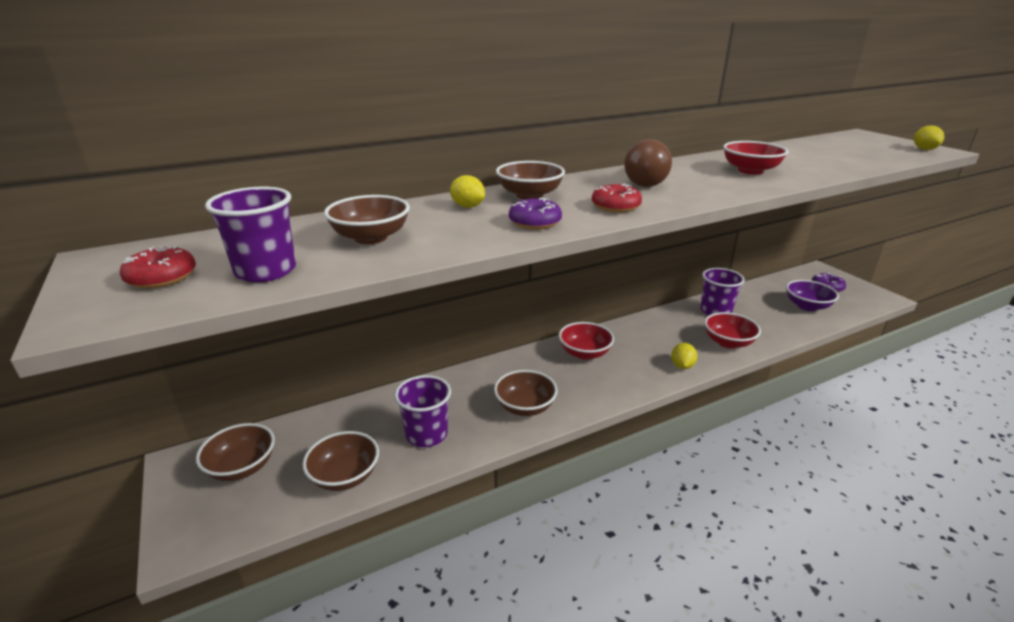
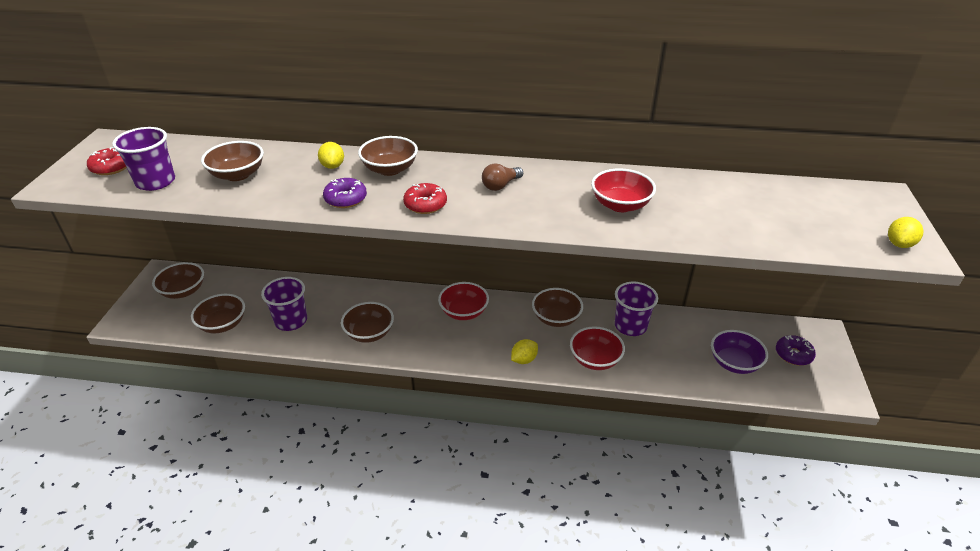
camera: 35 degrees right, 10 degrees up
brown light bulb [624,139,672,187] -> brown light bulb [482,163,523,191], size x0.62
none -> brown bowl [532,288,583,327]

